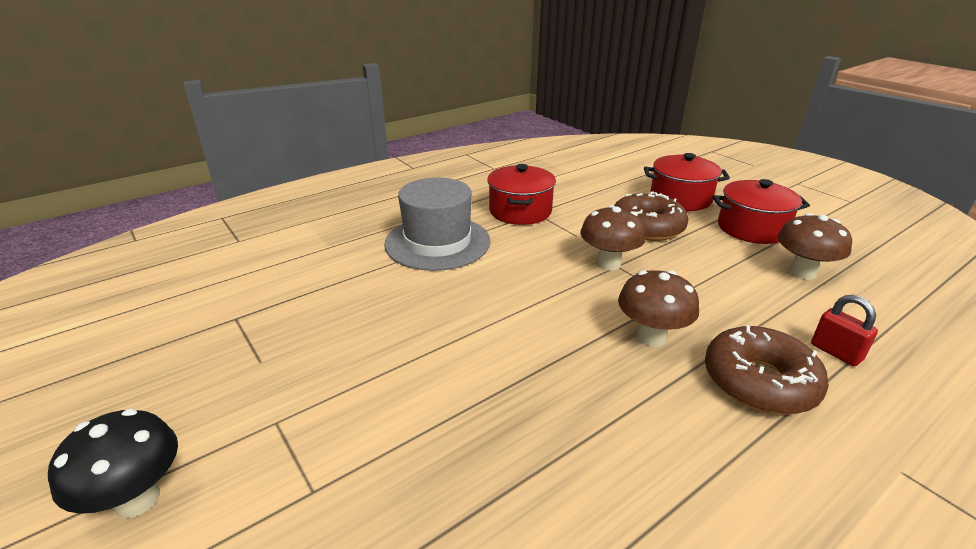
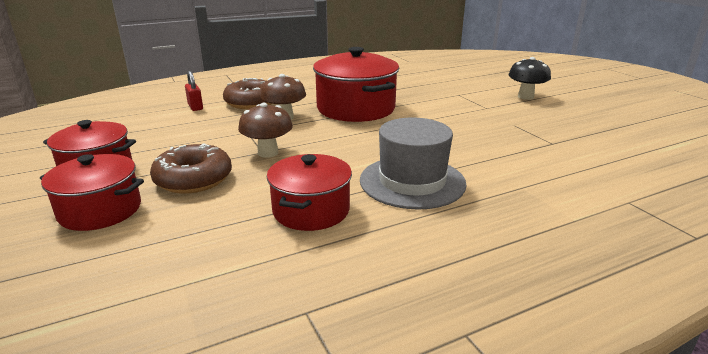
camera: 170 degrees left, 5 degrees down
brown mushroom [778,213,852,280] -> none
none -> red pot [313,47,399,122]

